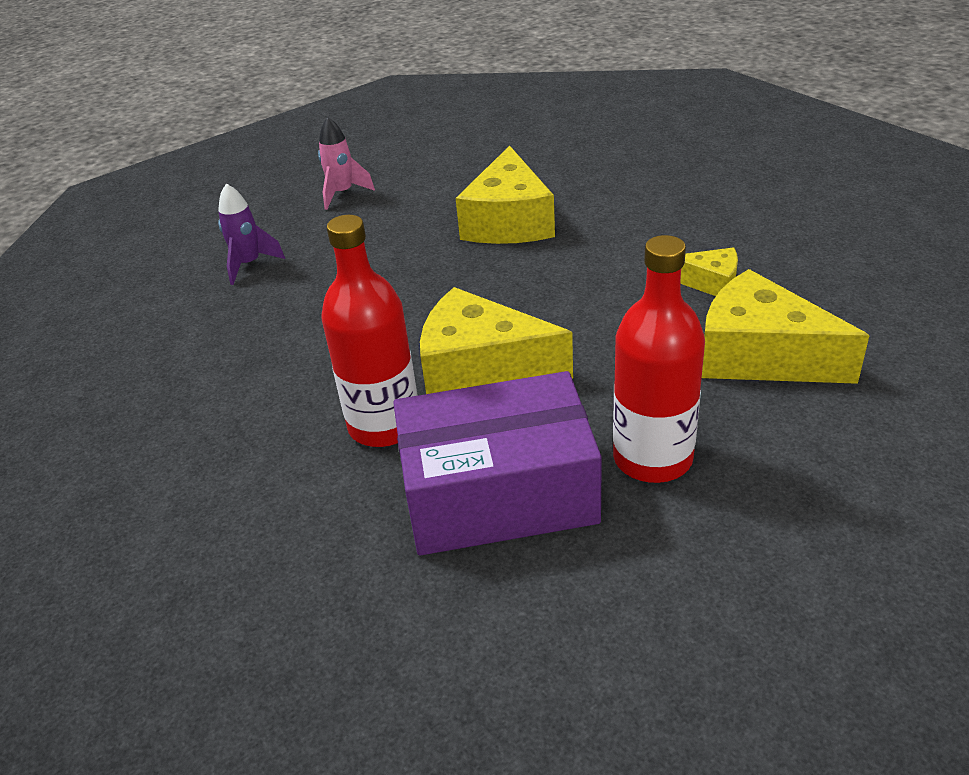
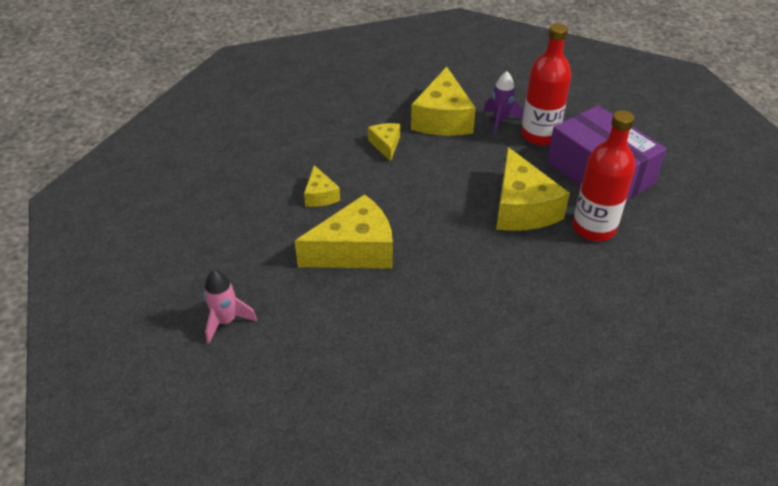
camera: 120 degrees left, 5 degrees up
purple rocket [218,184,285,285] -> purple rocket moved to [484,71,523,134]
pink rocket [318,117,375,210] -> pink rocket moved to [204,270,257,344]
none -> yellow cheese [304,165,340,207]

